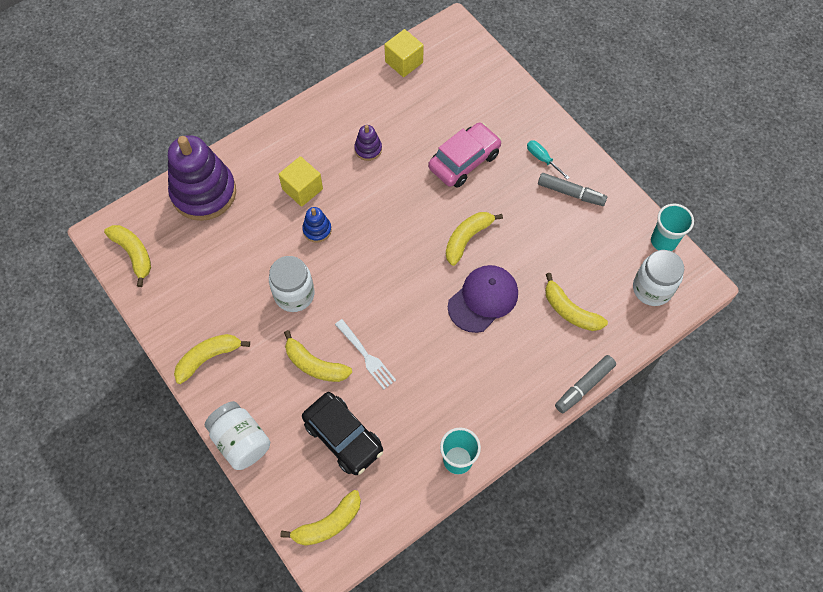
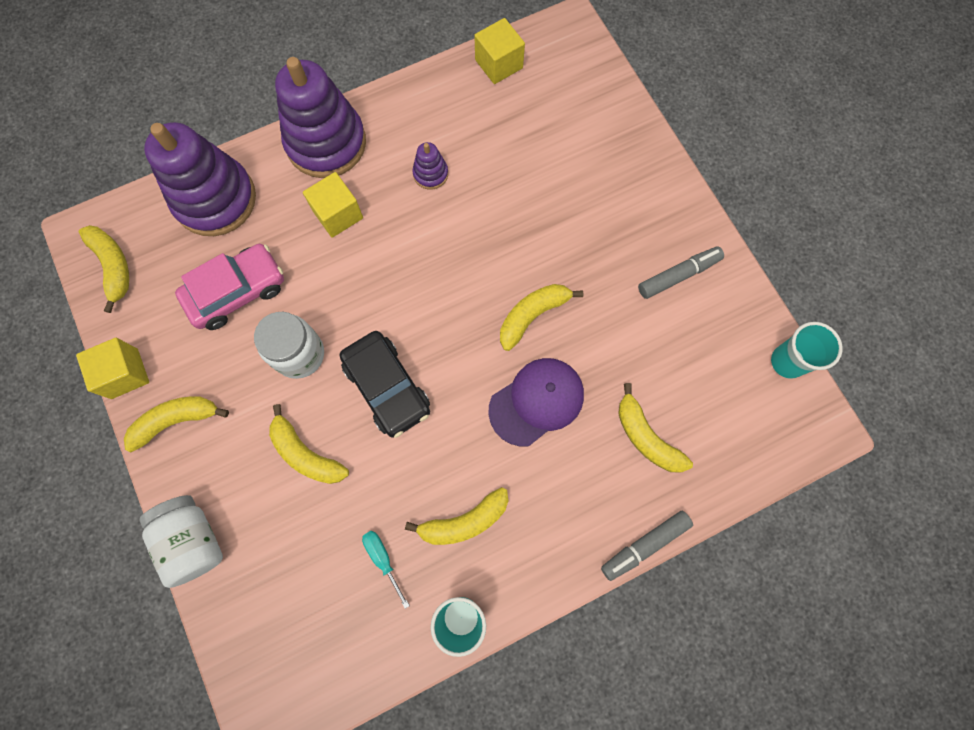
camera: 10 degrees right, 10 degrees up
yellow banana [280,490,361,546] -> yellow banana moved to [405,487,508,545]
blue stacking toy [302,207,332,243] -> none
black car [302,392,383,475] -> black car moved to [340,331,430,438]
white fork [335,319,396,389] -> none
pink car [428,122,502,188] -> pink car moved to [175,244,284,330]
turquoise screwdriver [527,140,570,179] -> turquoise screwdriver moved to [362,531,410,609]
grey marker [538,173,607,206] -> grey marker turned 60 degrees counterclockwise [638,246,724,299]
white jar [633,250,684,306] -> none
none -> yellow cube [76,338,149,399]
none -> purple stacking toy [275,57,366,178]

